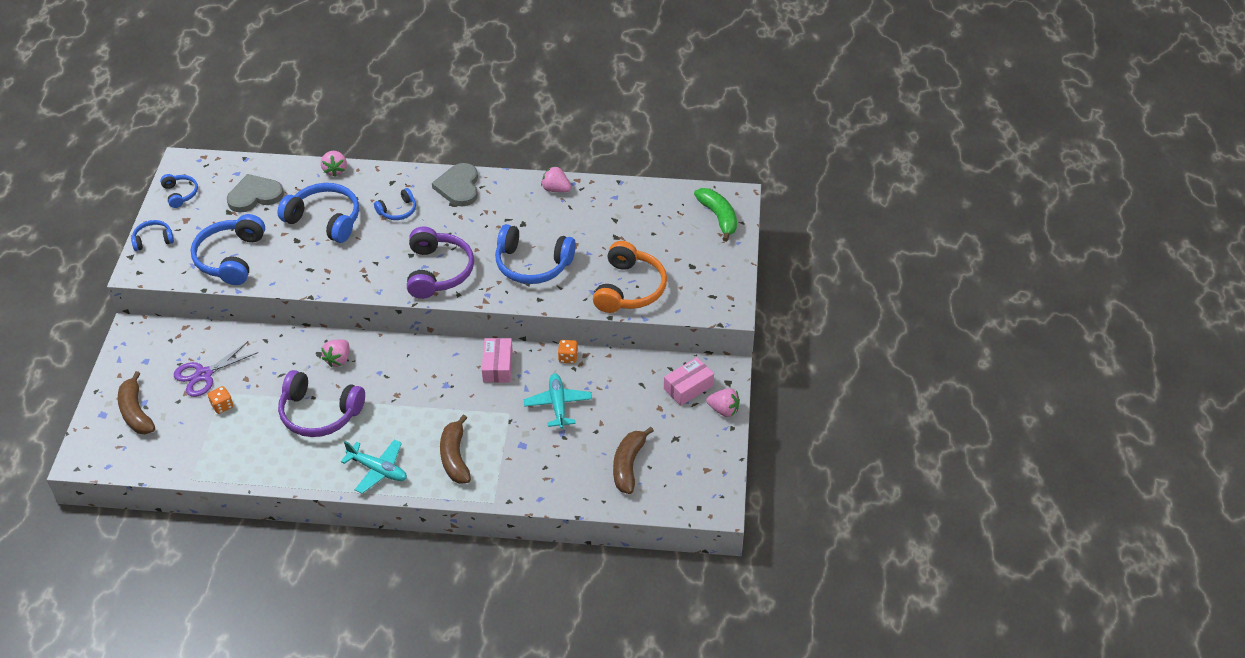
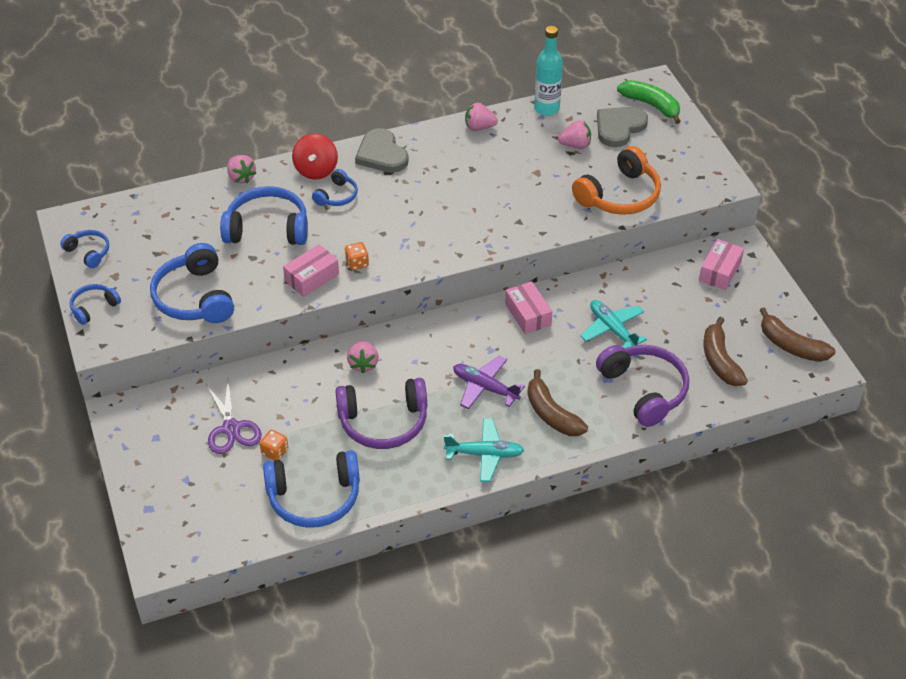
camera: 25 degrees left, 0 degrees up
brown banana [118,371,155,434] -> brown banana moved to [760,307,835,362]
purple scissors [174,342,258,397] -> purple scissors turned 45 degrees counterclockwise [206,380,262,454]
grey heart [227,174,284,213] -> grey heart moved to [597,107,648,147]
purple headphones [407,227,474,299] -> purple headphones moved to [596,345,689,427]
blue headphones [495,224,576,284] -> blue headphones moved to [263,450,360,528]
orange dice [558,340,578,364] -> orange dice moved to [345,242,369,270]
orange headphones [593,241,667,313] -> orange headphones turned 60 degrees clockwise [572,146,661,215]
pink strawberry [706,388,740,417] -> pink strawberry moved to [558,120,591,149]
none -> pink box [283,244,339,297]
none -> red spinning top [292,133,338,180]
none -> purple plane [453,356,525,409]
none -> turquoise bottle [534,26,563,116]

